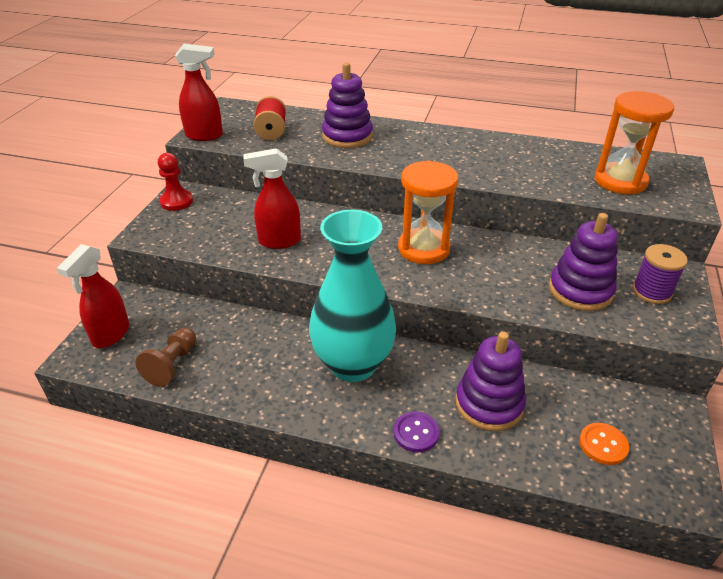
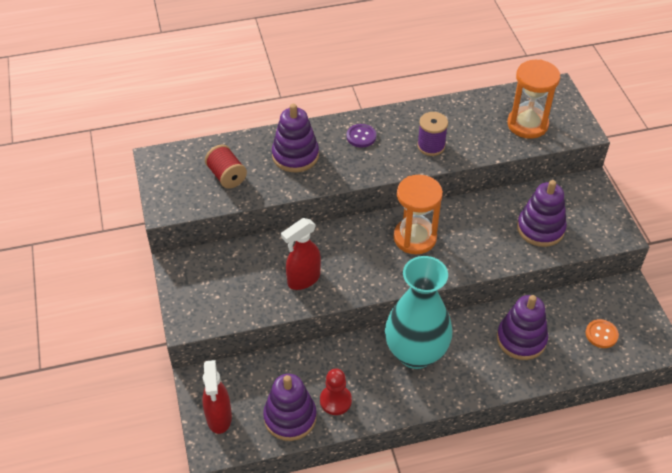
camera: 30 degrees left, 10 degrees up
brown pawn [136,328,196,386] -> purple stacking toy [263,374,317,441]
red pawn [158,153,193,211] -> red pawn moved to [320,369,352,415]
red spray bottle [175,44,223,141] -> none
purple button [394,411,440,452] -> purple button moved to [347,124,376,148]
purple spool [633,244,688,304] -> purple spool moved to [417,112,448,156]

